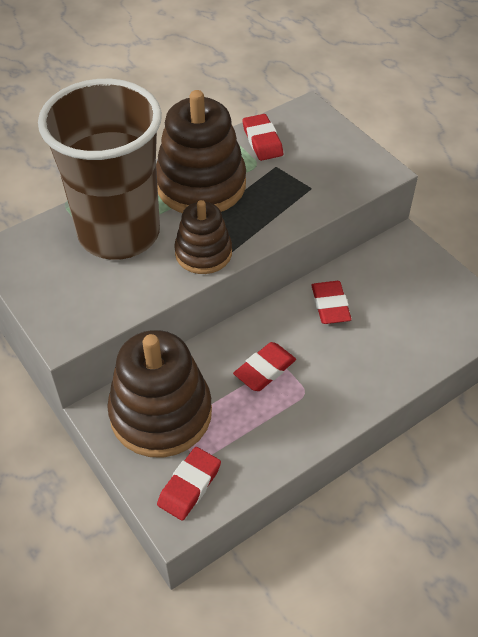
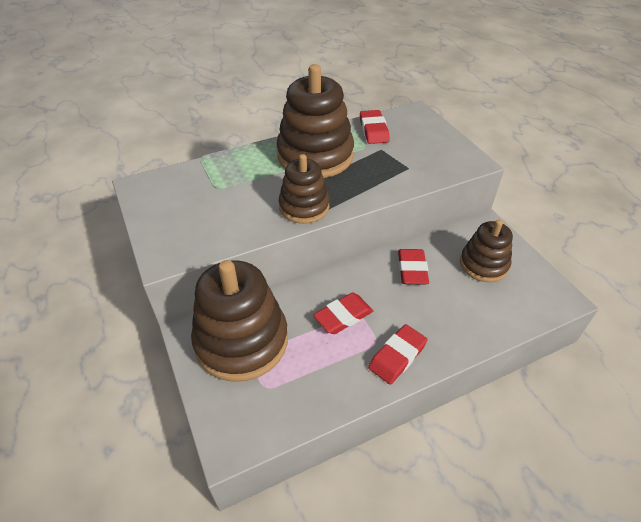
camera: 10 degrees right, 5 degrees down
brown cup [38,79,162,260] -> none
red eraser [157,447,221,521] -> red eraser moved to [368,324,428,385]
none -> brown stacking toy [460,220,513,282]

